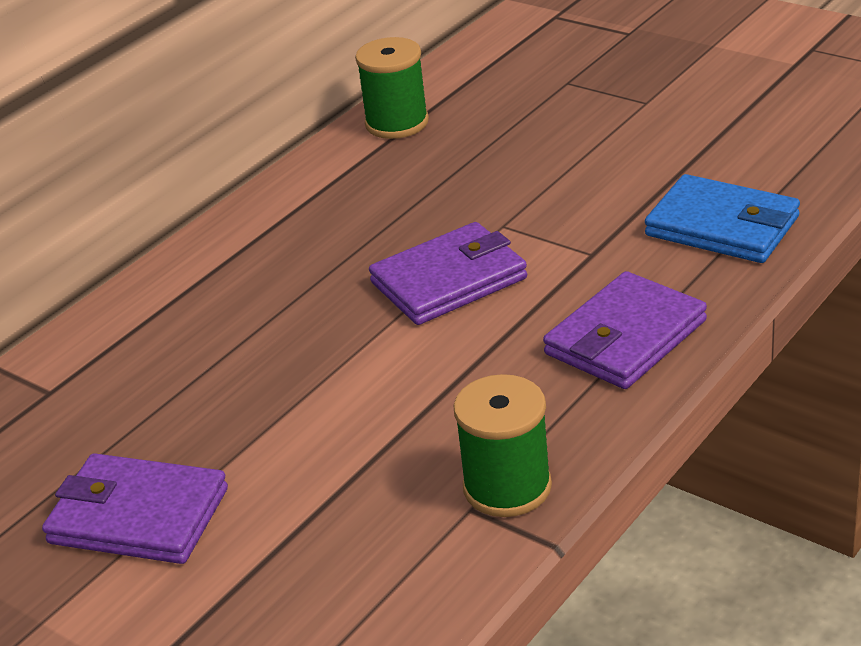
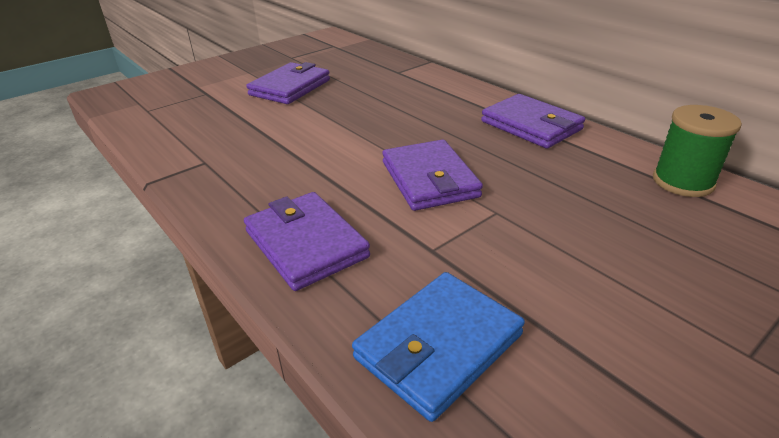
camera: 100 degrees right, 0 degrees up
green spool [453,374,552,517] -> none
none -> purple wallet [481,94,585,148]

